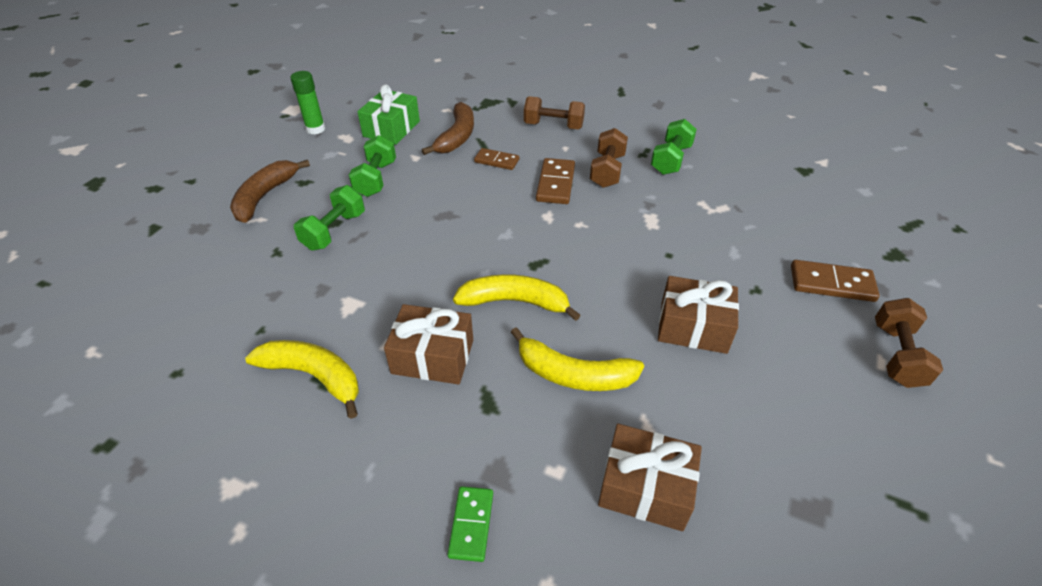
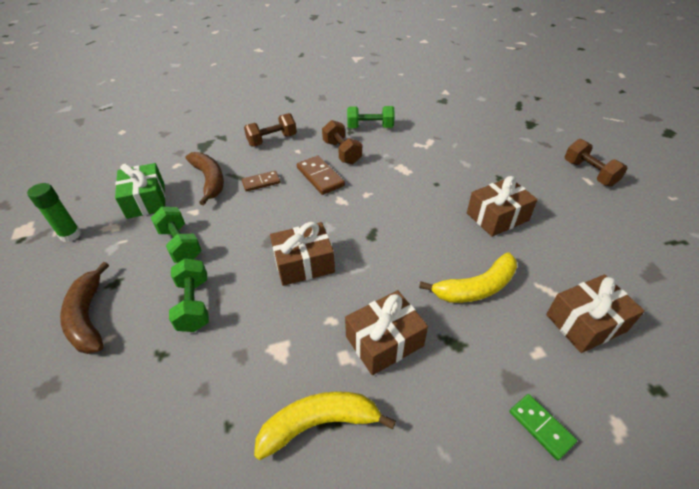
camera: 40 degrees left, 0 degrees up
yellow banana [453,274,581,321] -> none
green dumbbell [651,119,697,175] -> green dumbbell turned 75 degrees counterclockwise [347,106,395,128]
brown domino [791,260,880,302] -> none
none -> brown gift [270,222,335,286]

